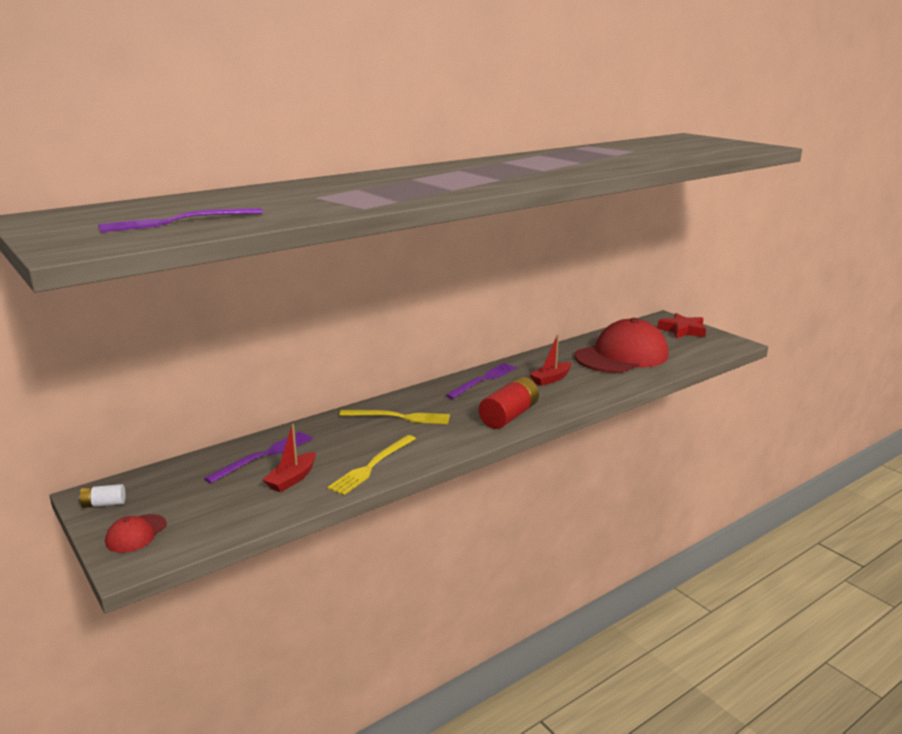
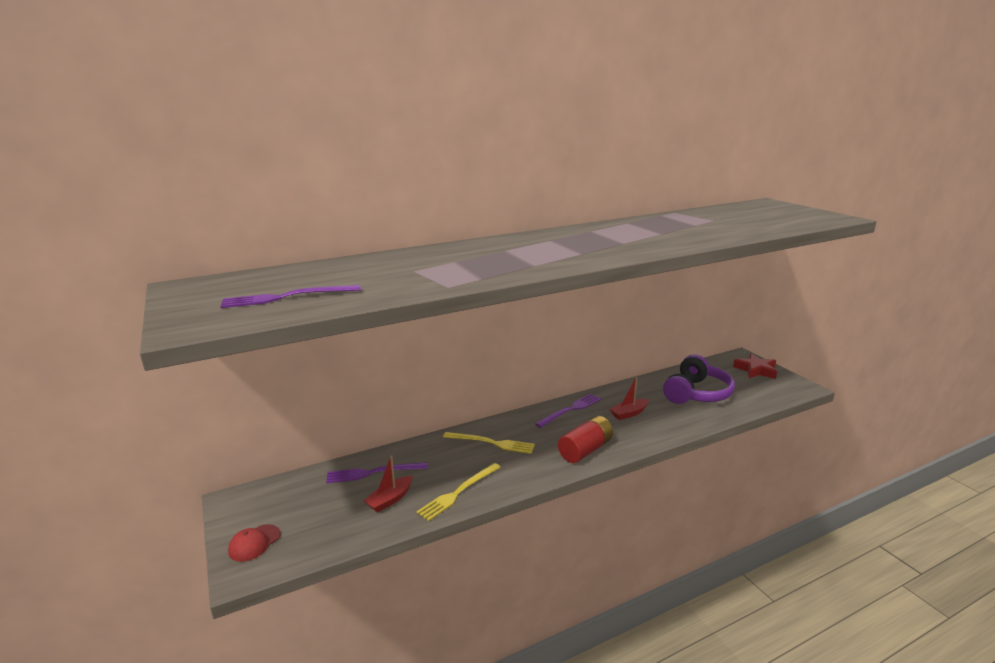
camera: 10 degrees right, 0 degrees up
white battery [79,484,125,508] -> none
purple fork [204,431,313,483] -> purple fork turned 150 degrees counterclockwise [326,462,428,483]
red cap [575,318,669,373] -> purple headphones [663,354,735,404]

